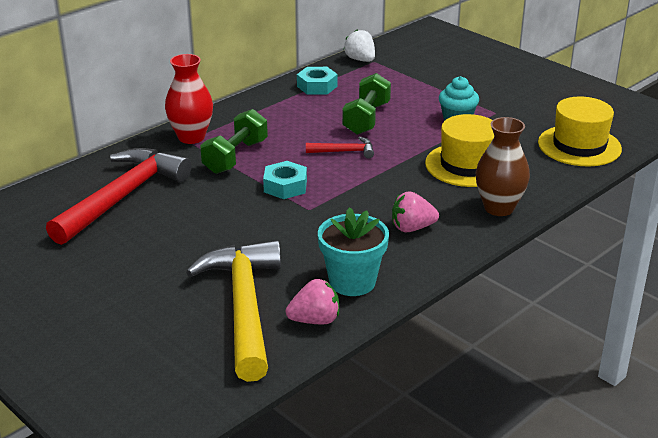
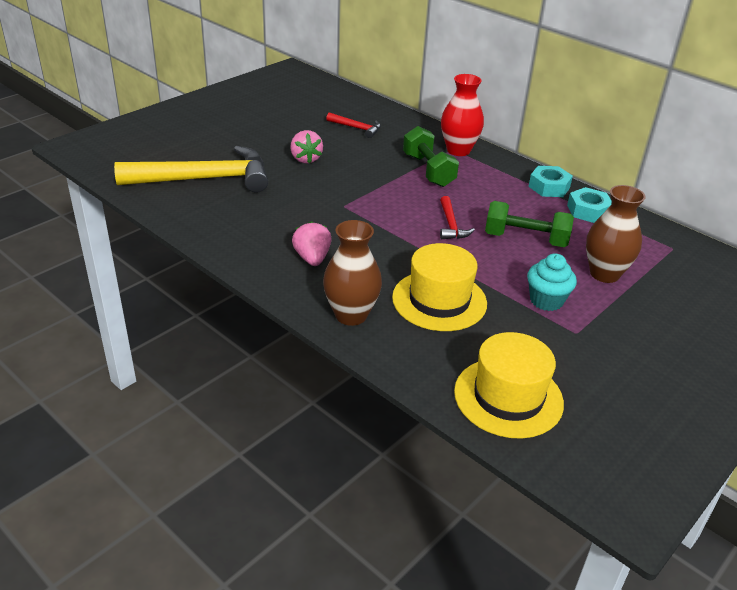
camera: 85 degrees right, 5 degrees up
red hammer [46,148,192,245] -> red hammer [326,112,381,138], size x0.44
green dumbbell [200,109,268,174] -> green dumbbell turned 45 degrees clockwise [403,126,459,187]
turquoise nut [263,161,307,199] -> turquoise nut moved to [528,166,573,197]
pink strawberry [286,279,339,324] -> pink strawberry moved to [290,130,323,164]
turquoise flower pot [318,207,389,296] -> none
white strawberry [344,29,375,62] -> none
none -> brown vase [586,185,646,283]

